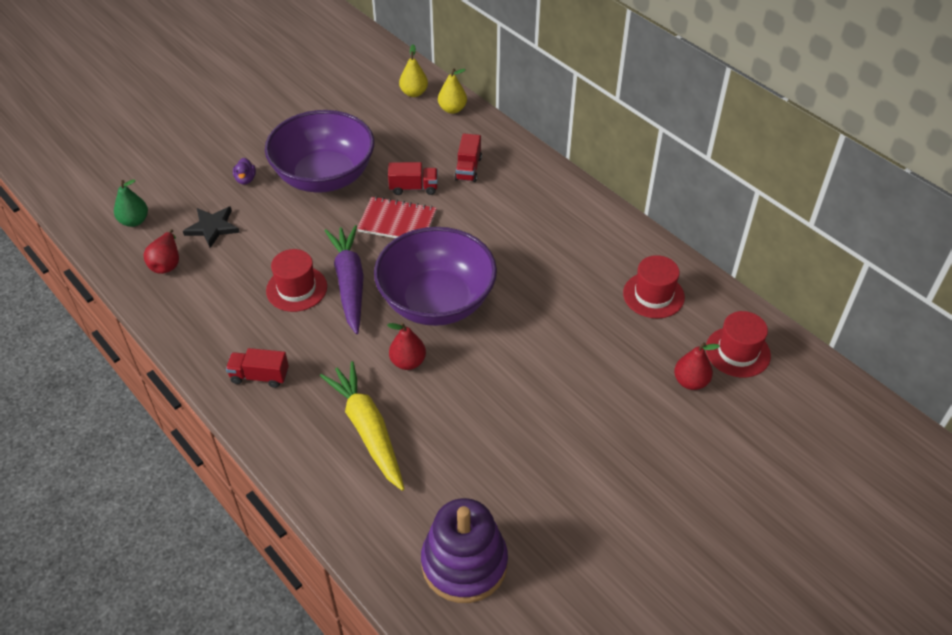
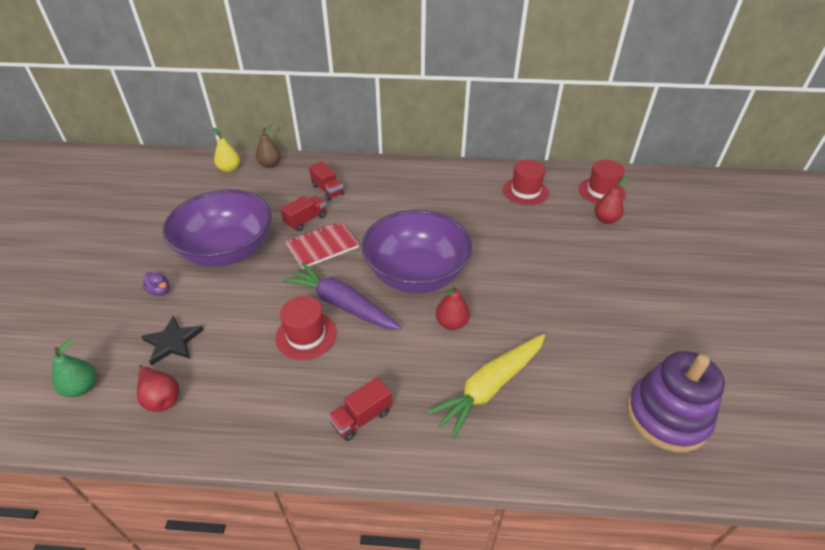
camera: 45 degrees left, 5 degrees down
yellow carrot [320,361,405,491] -> yellow carrot turned 60 degrees counterclockwise [426,334,545,439]
yellow pear [438,68,467,114] -> brown pear [256,124,281,168]

